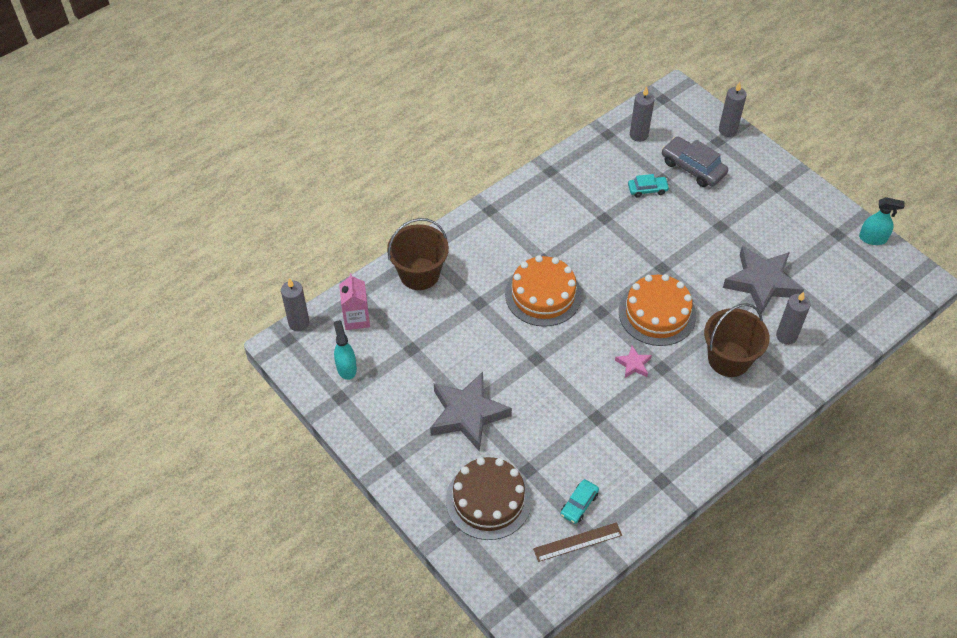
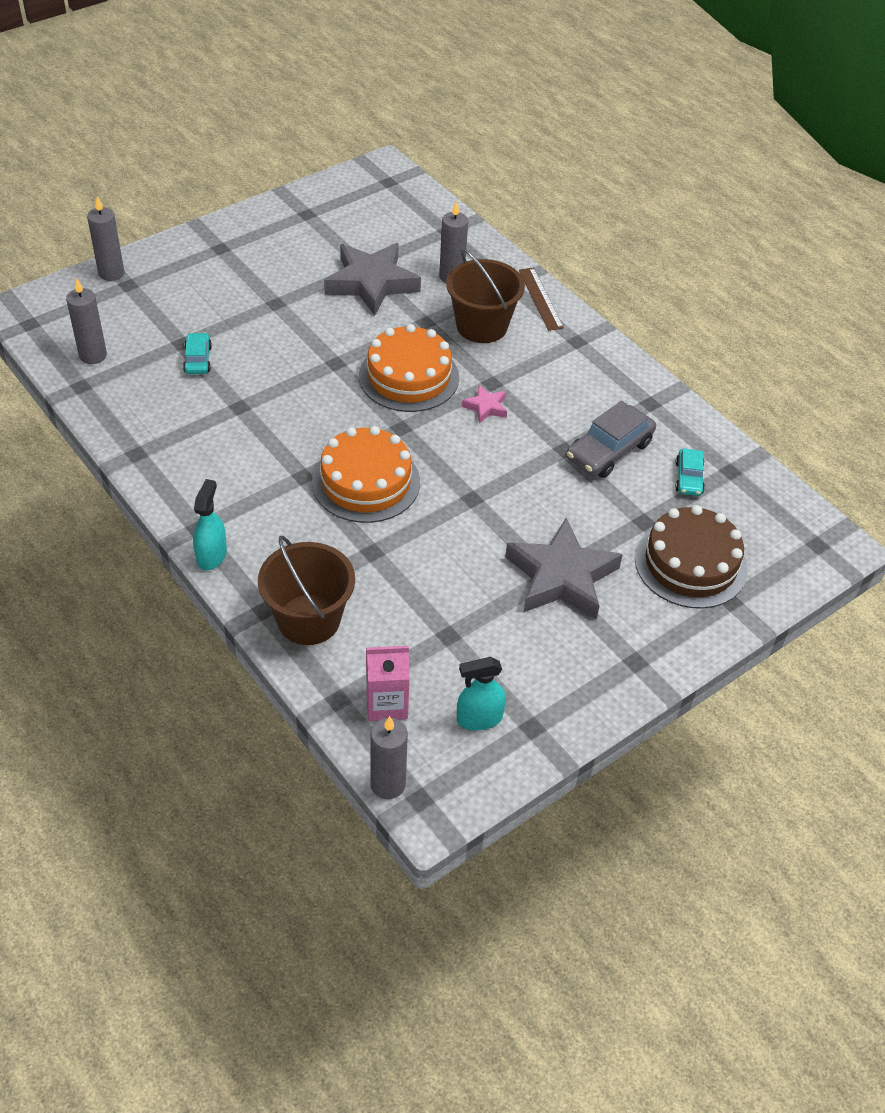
camera: 90 degrees left, 5 degrees down
brown ruler [533,522,622,562] -> brown ruler moved to [519,268,564,331]
turquoise car [560,479,599,524] -> turquoise car turned 60 degrees clockwise [675,448,705,496]
grey car [662,136,728,187] -> grey car moved to [566,401,656,478]
turquoise spray bottle [859,197,905,245] -> turquoise spray bottle moved to [193,479,227,571]

